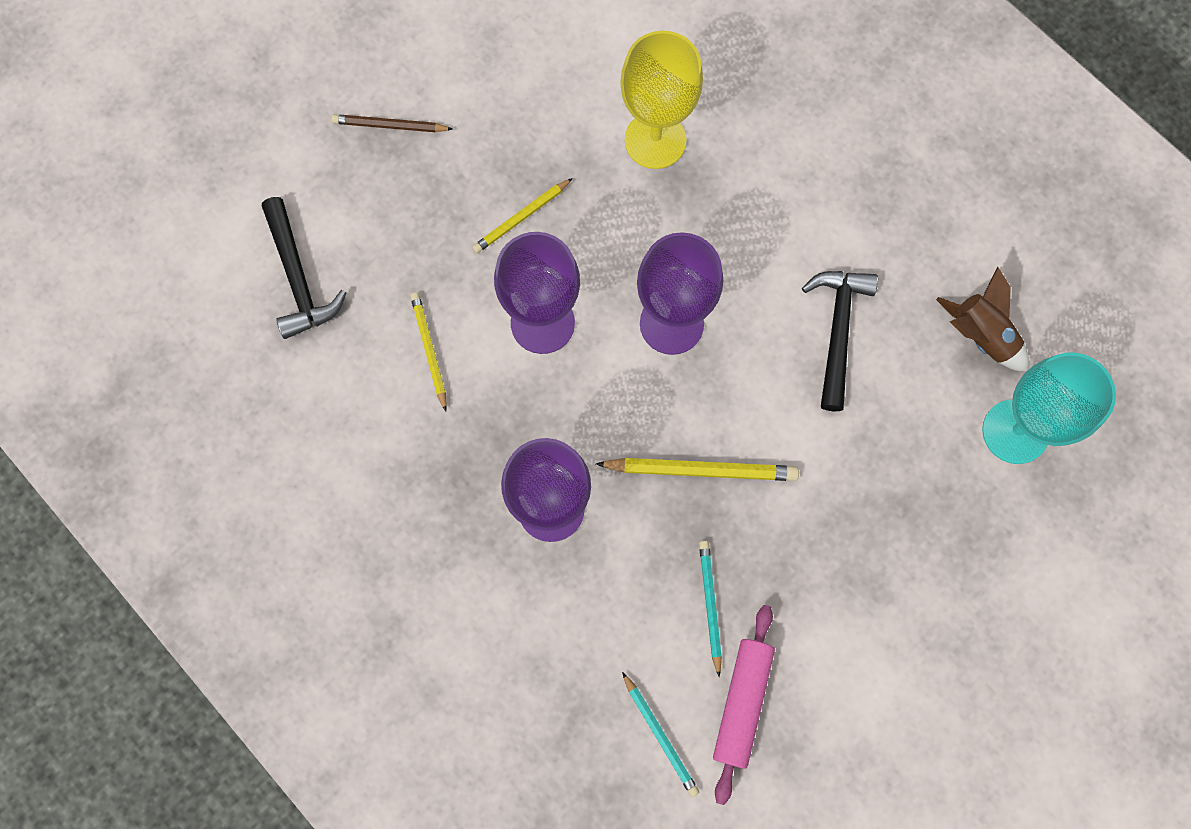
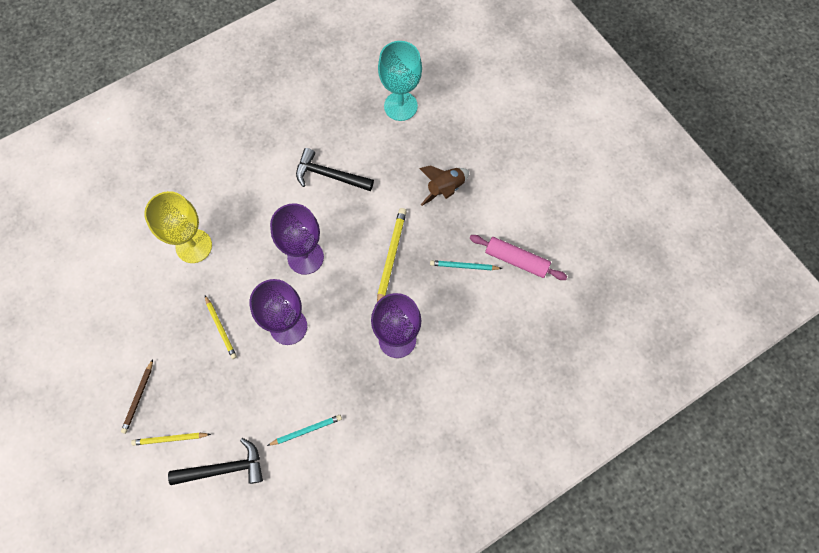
camera: 80 degrees left, 5 degrees down
yellow pencil [410,292,447,411] -> yellow pencil moved to [131,433,211,446]
turquoise pencil [622,672,699,797] -> turquoise pencil moved to [267,415,342,446]
brown rocket [936,266,1029,372] -> brown rocket moved to [419,165,469,206]

